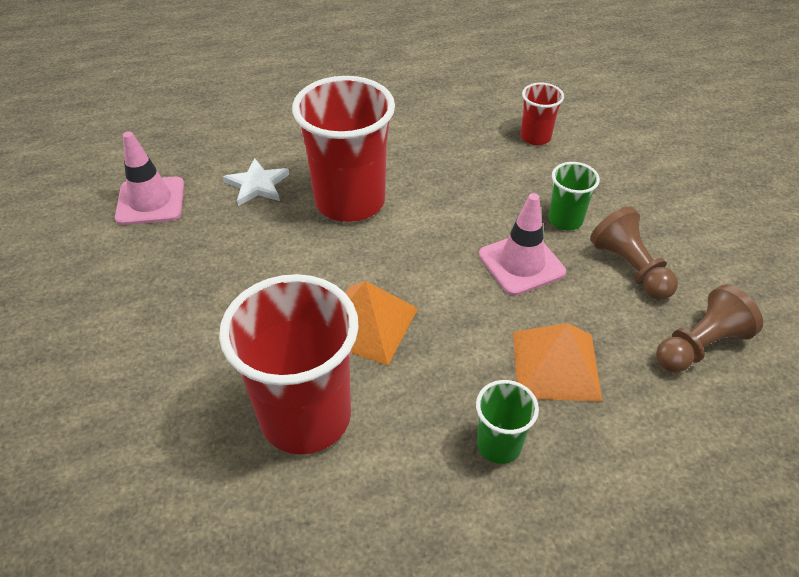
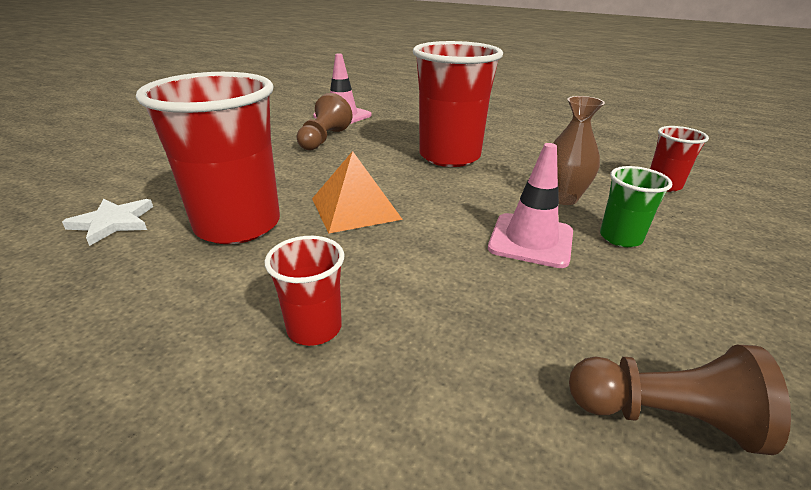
camera: 45 degrees right, 15 degrees down
white star [223,158,290,206] -> white star moved to [62,199,153,246]
green cup [476,380,539,464] -> red cup [264,236,344,346]
orange pyramid [513,323,602,402] -> none
brown pawn [590,207,678,300] -> brown pawn moved to [297,93,353,150]
none -> brown vase [553,96,605,205]

